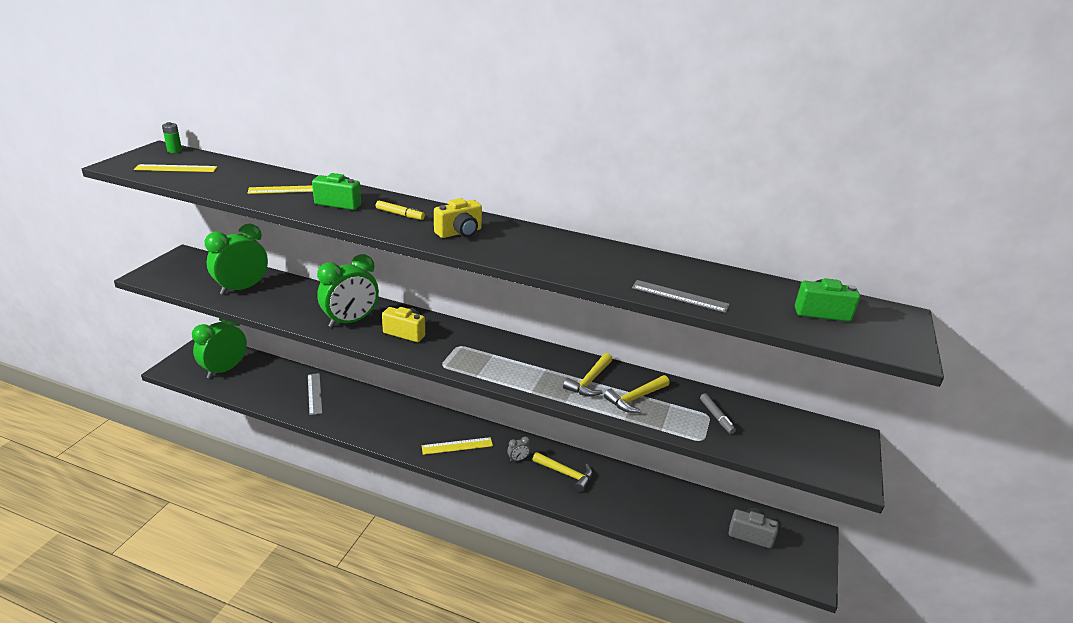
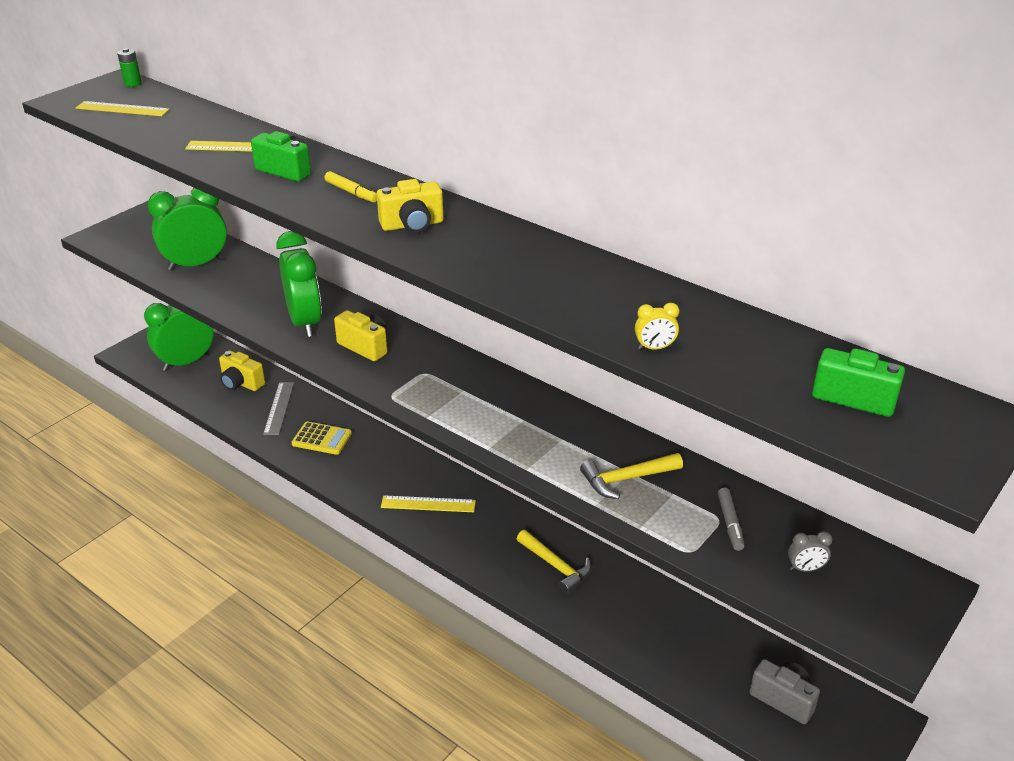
camera: 20 degrees right, 5 degrees up
green clock [317,254,379,328] -> green clock turned 90 degrees counterclockwise [276,231,322,337]
grey clock [507,437,530,462] -> grey clock moved to [788,531,832,572]
yellow hammer [563,353,613,397] -> none
grey ruler [632,280,729,313] -> yellow clock [635,303,679,350]
none -> yellow camera [219,350,265,391]
none -> yellow calculator [292,421,352,455]

